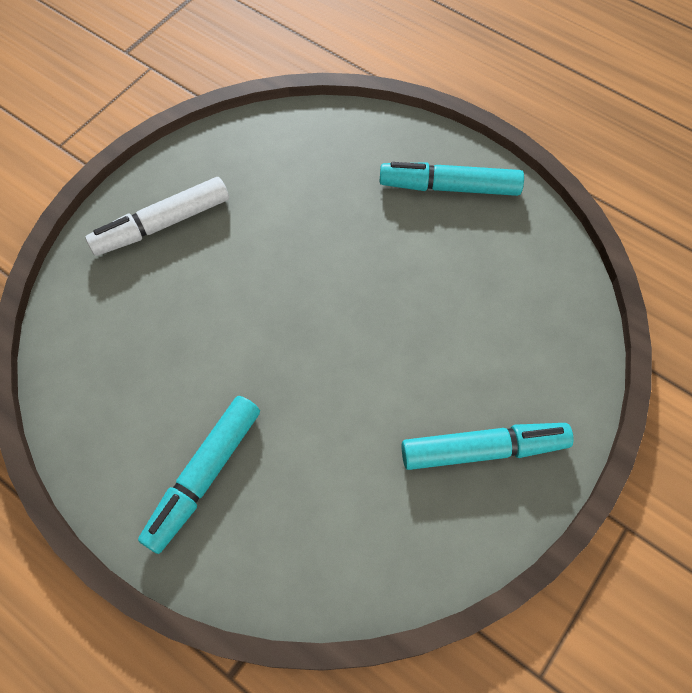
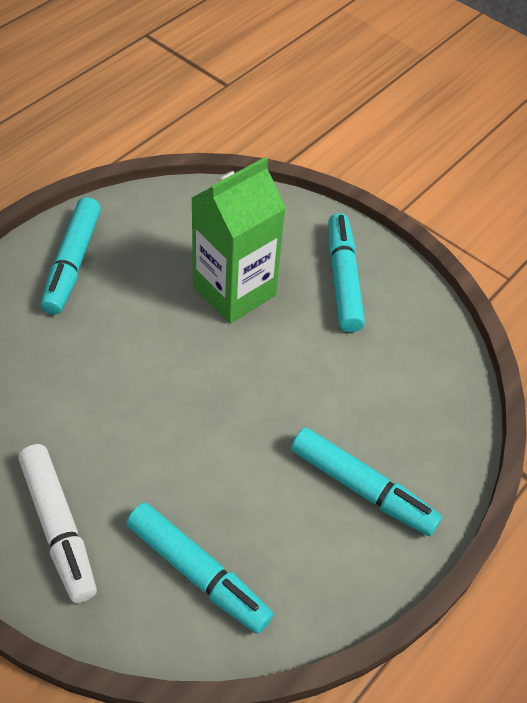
camera: 90 degrees left, 10 degrees down
none -> turquoise marker [126,503,273,634]
none -> green carton [191,157,286,324]

